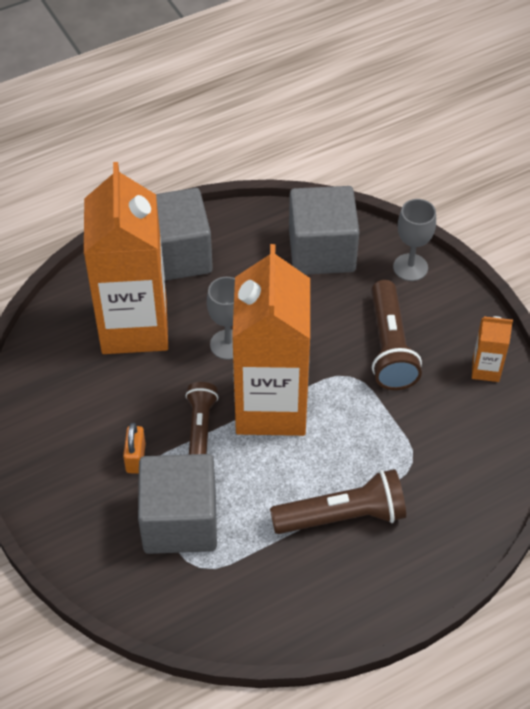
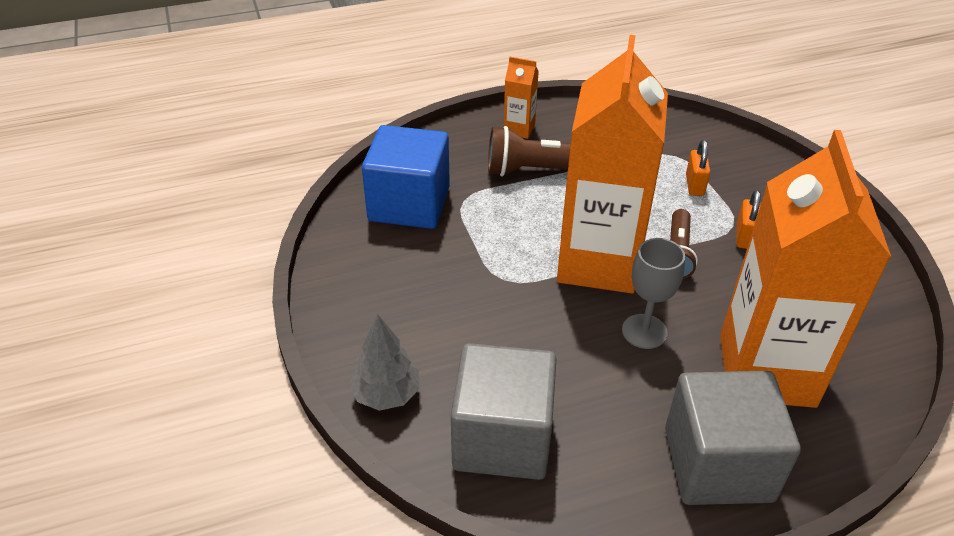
camera: 170 degrees left, 10 degrees down
grey cube [138,454,217,554] -> orange padlock [686,140,710,196]
brown flashlight [371,280,422,390] -> none
grey goblet [393,199,436,281] -> grey tree [349,314,420,411]
orange carton [472,316,513,382] -> orange carton moved to [504,57,539,139]
none -> blue cube [362,125,450,229]

